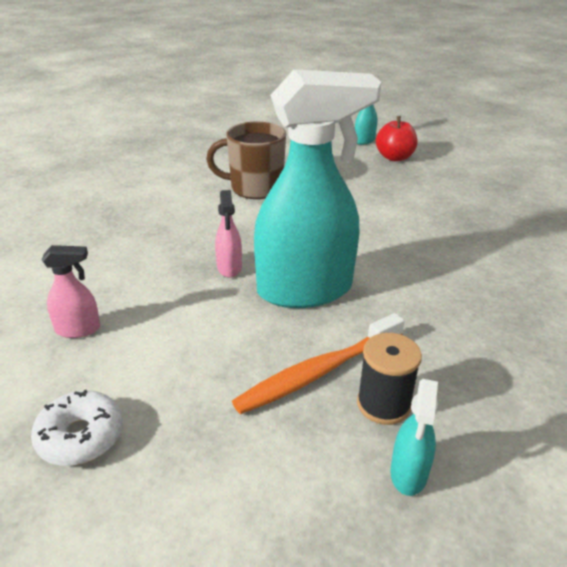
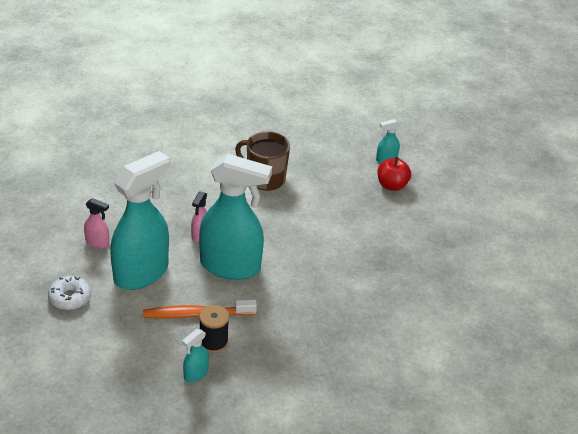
camera: 25 degrees right, 5 degrees up
none -> turquoise spray bottle [110,151,169,290]

